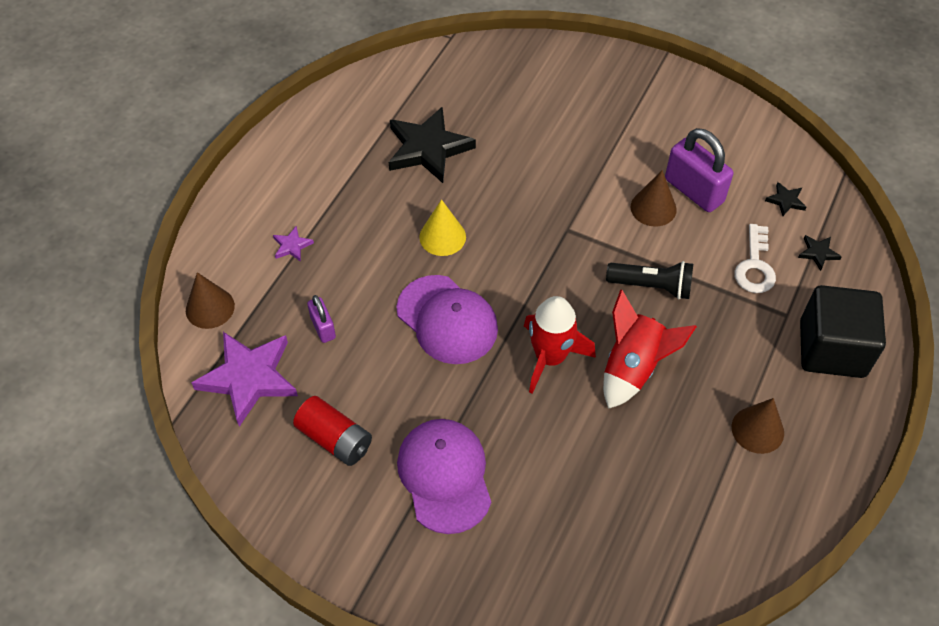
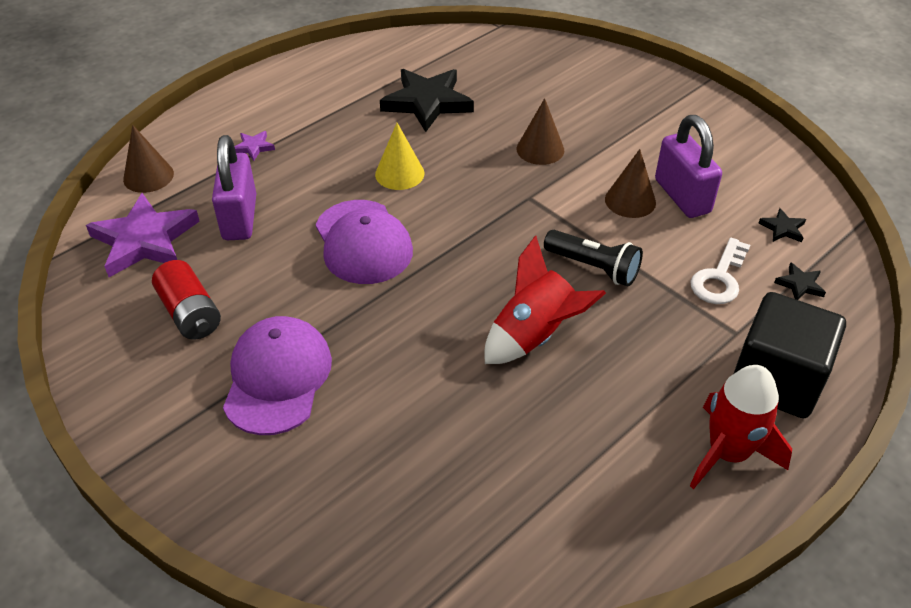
camera: 20 degrees right, 10 degrees down
purple padlock [307,295,336,343] -> purple padlock [212,135,256,240], size x1.85
red rocket [524,296,596,394] -> red rocket moved to [690,365,792,489]
brown cone [732,398,784,454] -> brown cone moved to [517,98,564,165]

